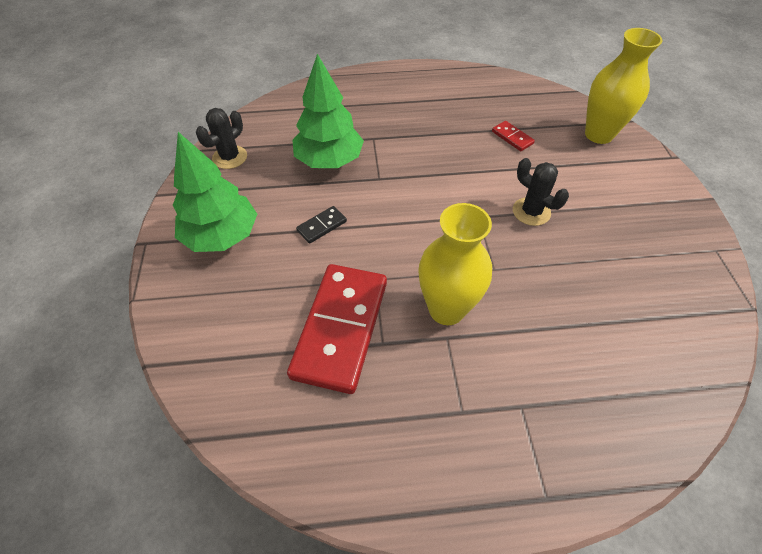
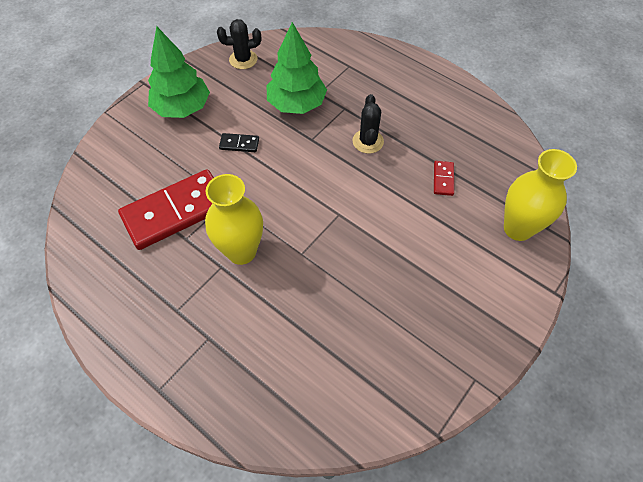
camera: 45 degrees right, 5 degrees up
black cactus [513,158,569,226] -> black cactus moved to [353,94,384,154]

